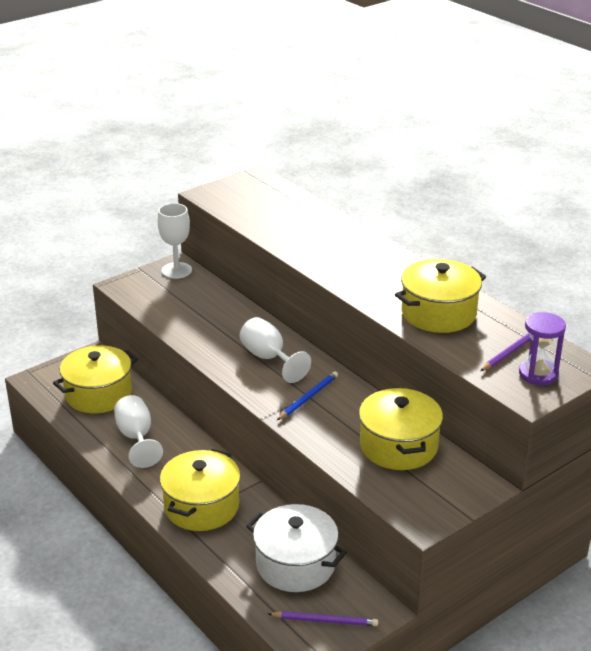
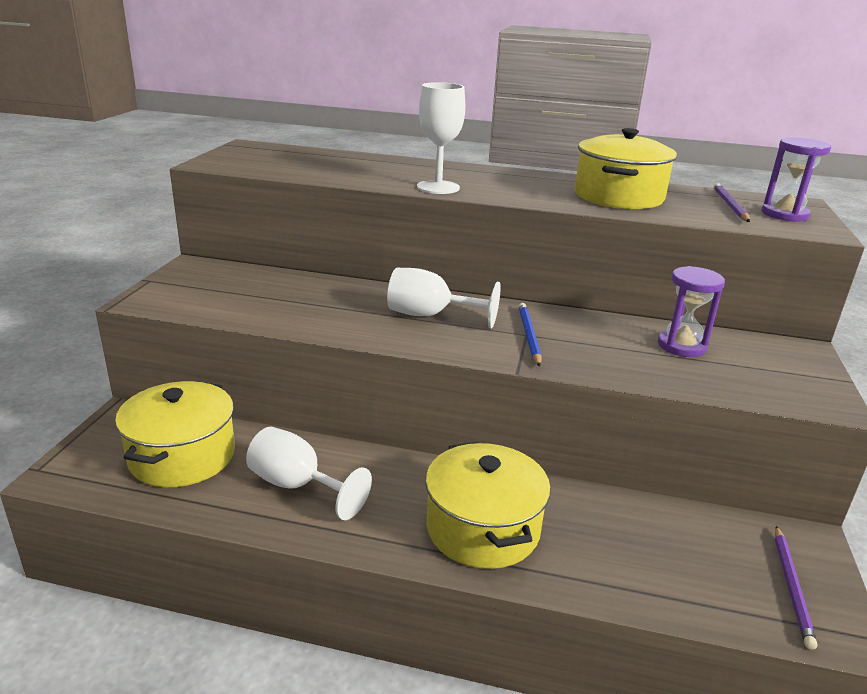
camera: 40 degrees left, 5 degrees down
white goblet [158,203,192,279] -> white goblet moved to [417,82,465,194]
white pot [246,504,347,592] -> none
purple pencil [268,611,378,626] -> purple pencil turned 135 degrees clockwise [775,526,817,650]
yellow pot [359,387,443,470] -> purple hourglass [658,266,725,357]

